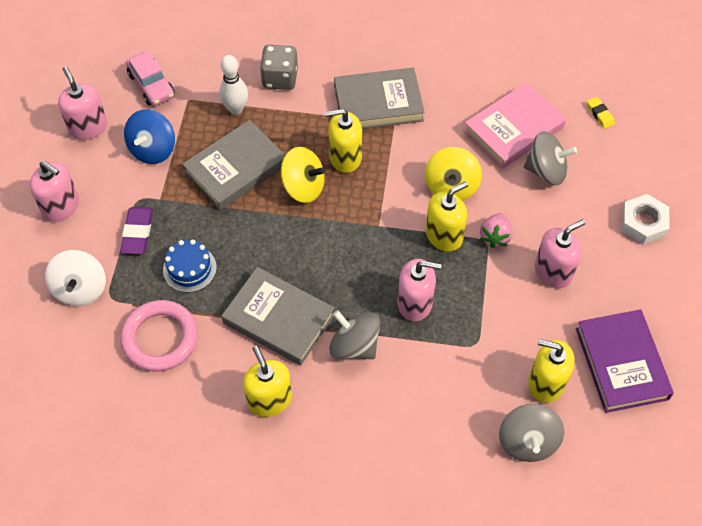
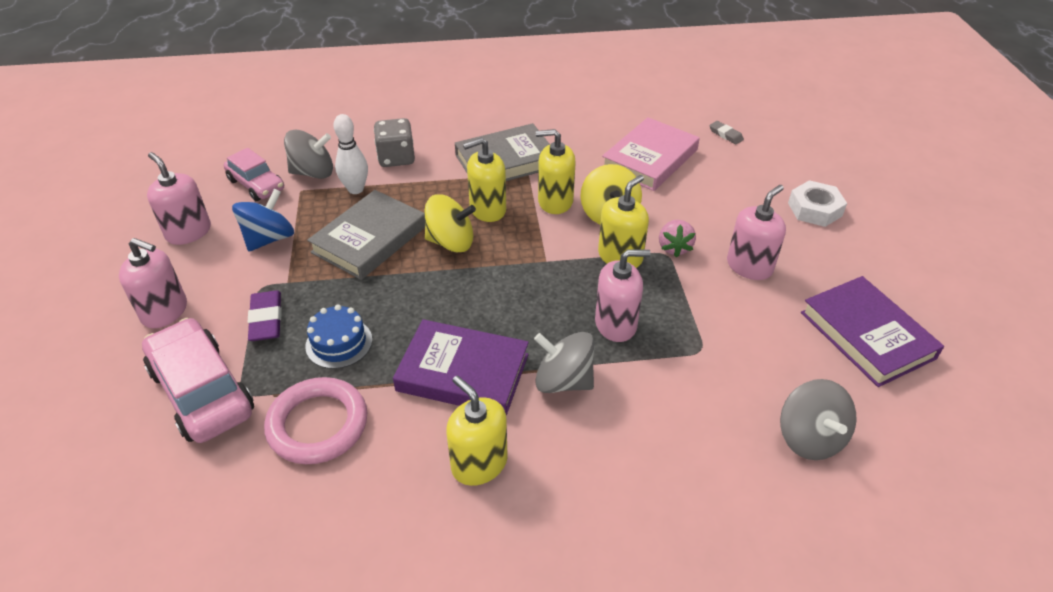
camera: 15 degrees left, 15 degrees down
white spinning top [45,250,106,306] -> pink car [142,318,254,443]
blue spinning top [124,109,175,164] -> blue spinning top turned 150 degrees counterclockwise [232,189,294,252]
grey book [222,267,335,365] -> purple book [393,319,529,416]
grey spinning top [524,131,577,185] -> grey spinning top moved to [284,130,333,179]
yellow soap dispenser [528,339,575,403] -> yellow soap dispenser moved to [536,129,576,214]
yellow eraser [587,97,615,129] -> grey eraser [709,121,744,144]

